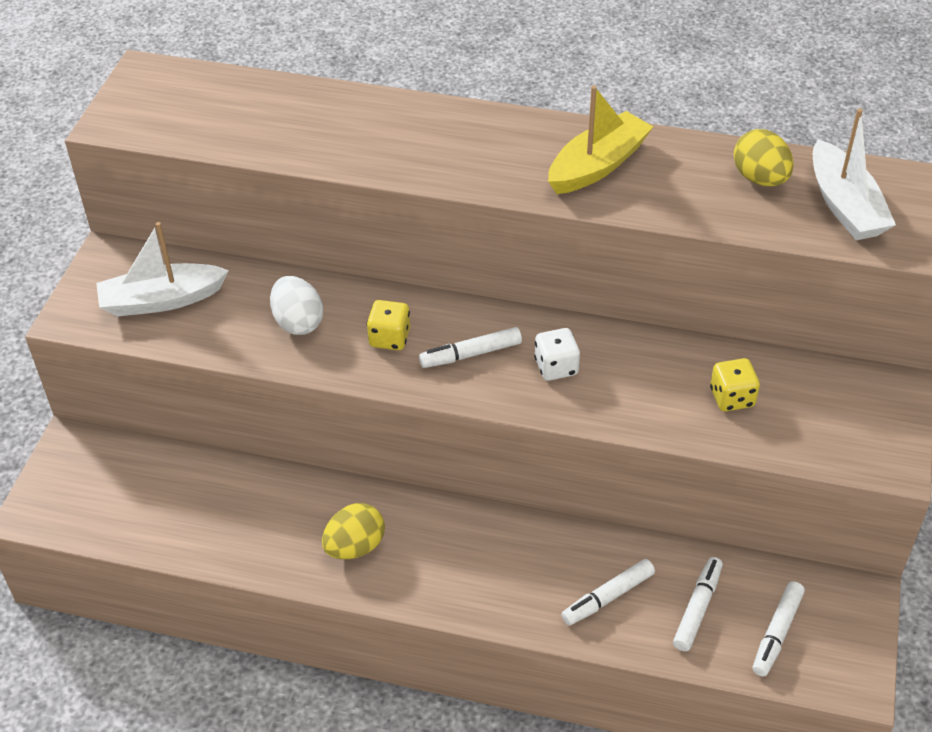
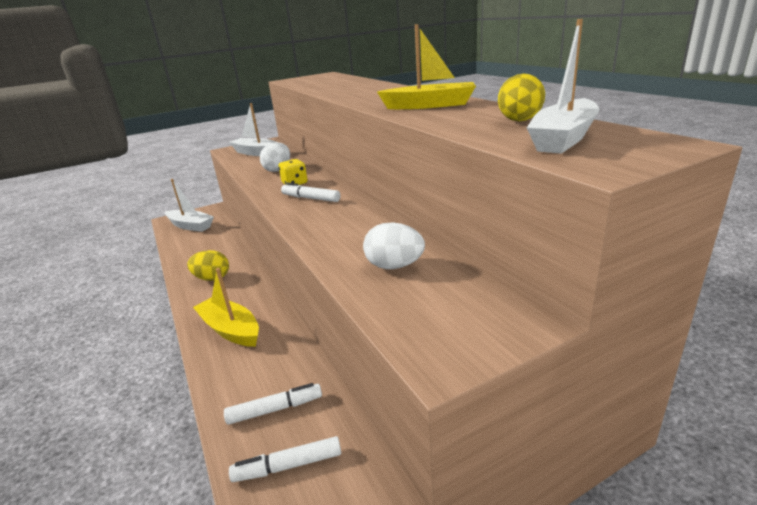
camera: 50 degrees right, 20 degrees down
white dice [534,328,580,381] -> none
white marker [561,559,655,625] -> none
yellow dice [710,358,760,411] -> white egg [363,223,425,269]
none -> white boat [165,179,214,232]
none -> yellow boat [193,268,259,347]

